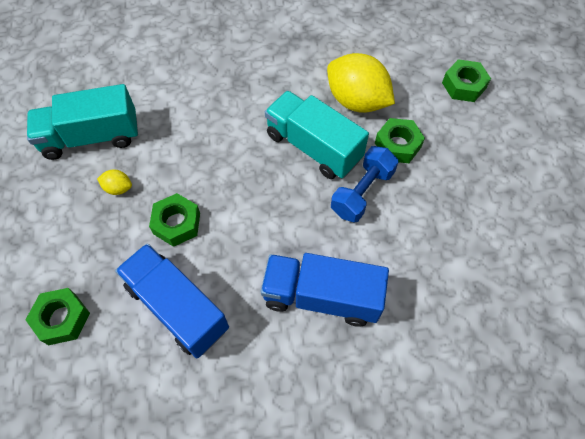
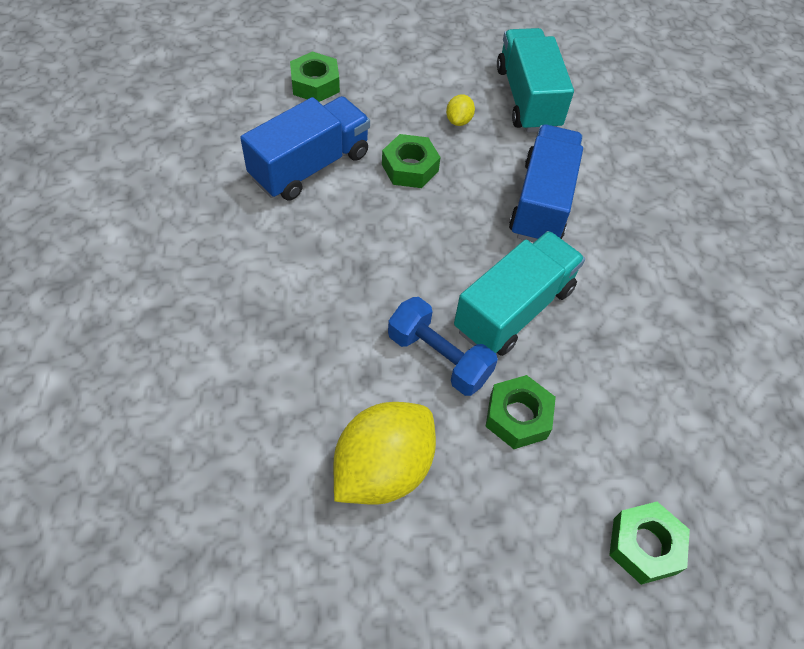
camera: 90 degrees right, 5 degrees down
blue truck [260,253,389,327] -> blue truck moved to [509,125,583,242]
yellow lemon [327,53,395,113] -> yellow lemon moved to [333,402,436,505]

